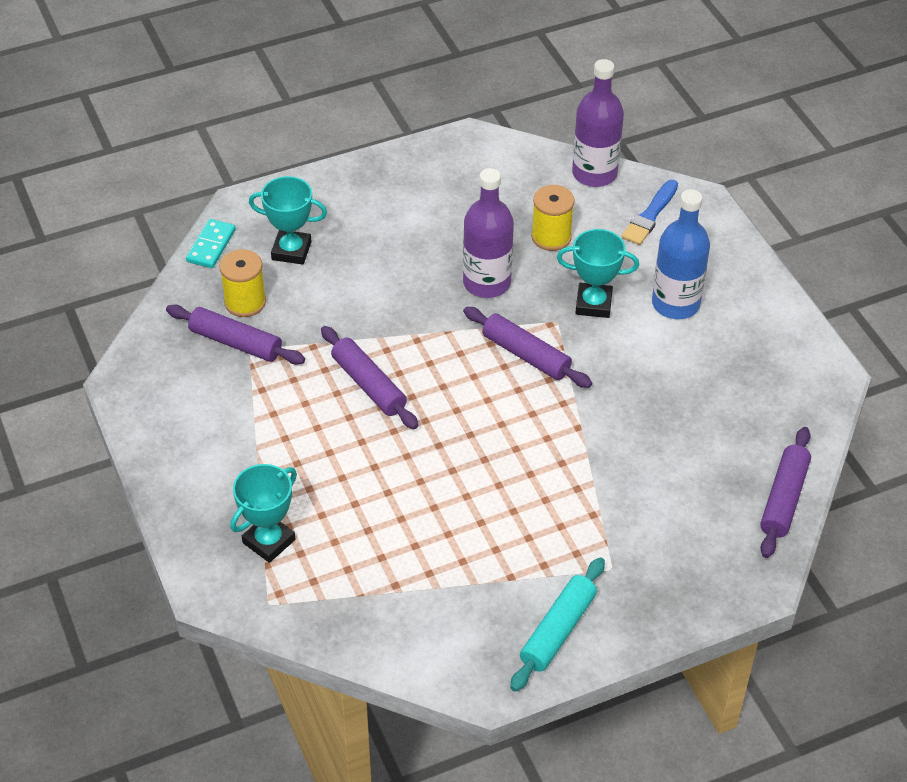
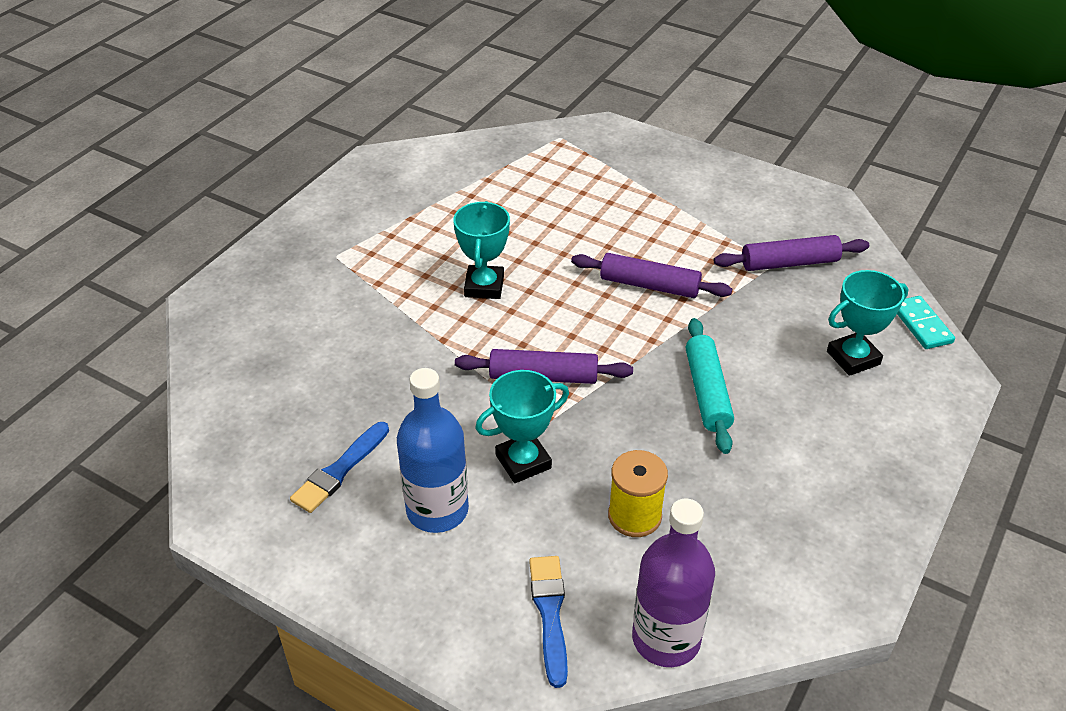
camera: 145 degrees right, 5 degrees down
yellow spool [219,249,266,317] -> none
turquoise trophy [230,464,297,563] -> turquoise trophy moved to [453,201,510,299]
purple bottle [463,168,514,298] -> none
turquoise rolling pin [510,557,605,692] -> turquoise rolling pin moved to [686,318,734,454]
purple rolling pin [760,427,811,558] -> none
none -> blue brush [290,422,389,513]

